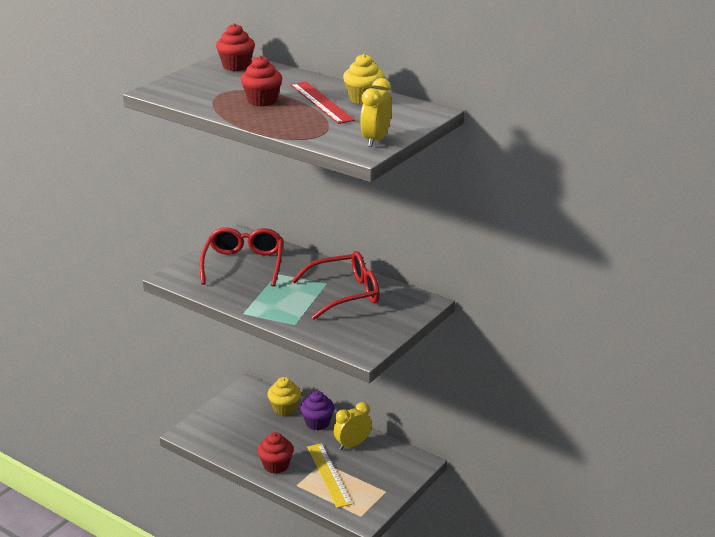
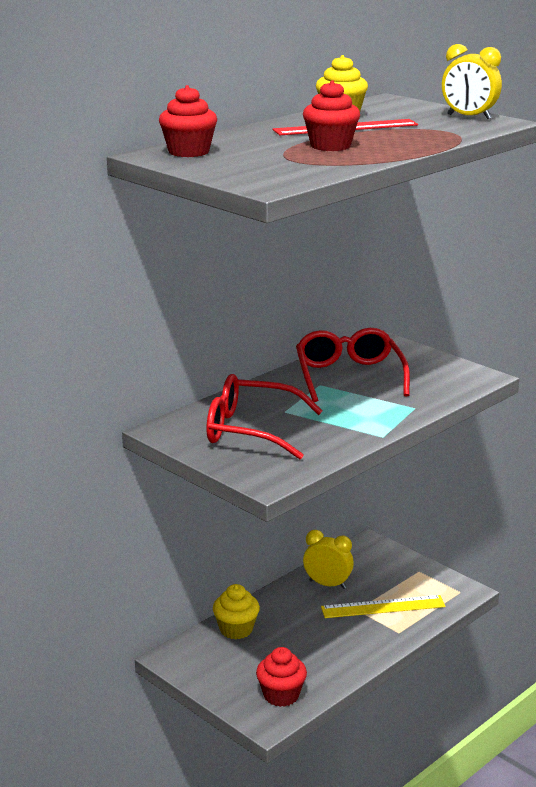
camera: 80 degrees left, 5 degrees down
red cupcake [258,432,294,474] -> red cupcake moved to [256,647,307,707]
purple cupcake [300,391,334,431] -> none
yellow clock [334,402,372,450] -> yellow clock turned 135 degrees clockwise [303,530,354,589]

